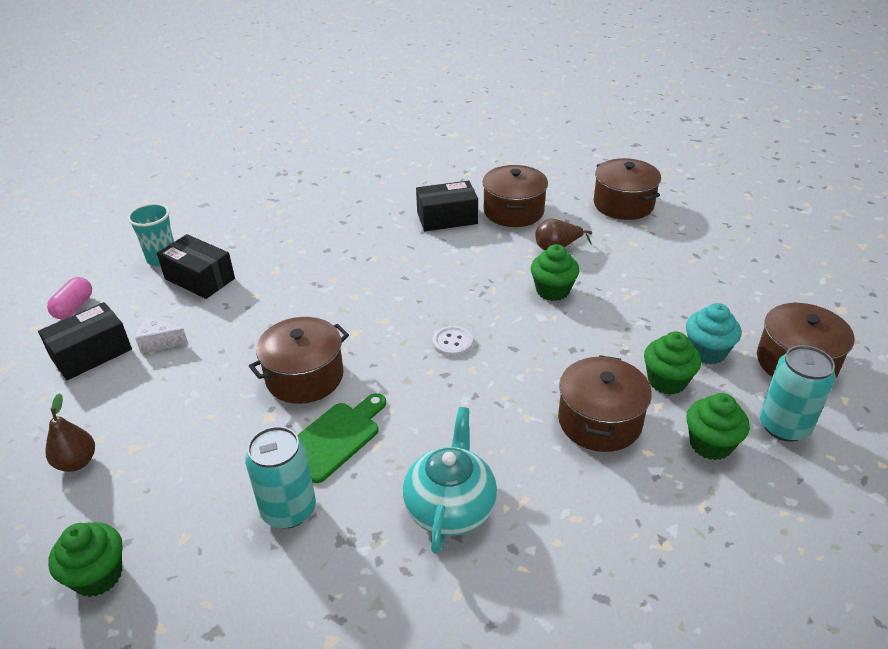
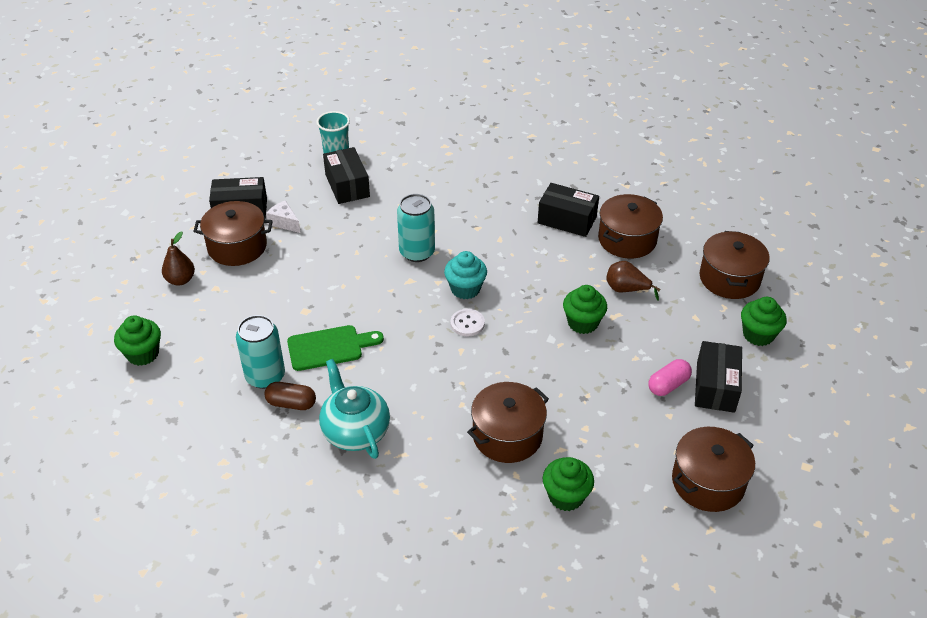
camera: 35 degrees right, 5 degrees up
pink capsule [47,277,92,319] -> pink capsule moved to [649,359,692,396]
brown pot [249,317,349,404] -> brown pot moved to [193,201,273,266]
turquoise teapot [403,407,497,554] -> turquoise teapot turned 75 degrees counterclockwise [319,359,390,459]
green cupcake [644,332,701,395] -> green cupcake moved to [741,297,787,346]
turquoise cupcake [686,303,741,364] -> turquoise cupcake moved to [444,251,487,299]
turquoise can [760,345,836,442] -> turquoise can moved to [397,194,435,262]
none -> brown capsule [265,382,316,410]
none -> black box [695,341,742,413]

